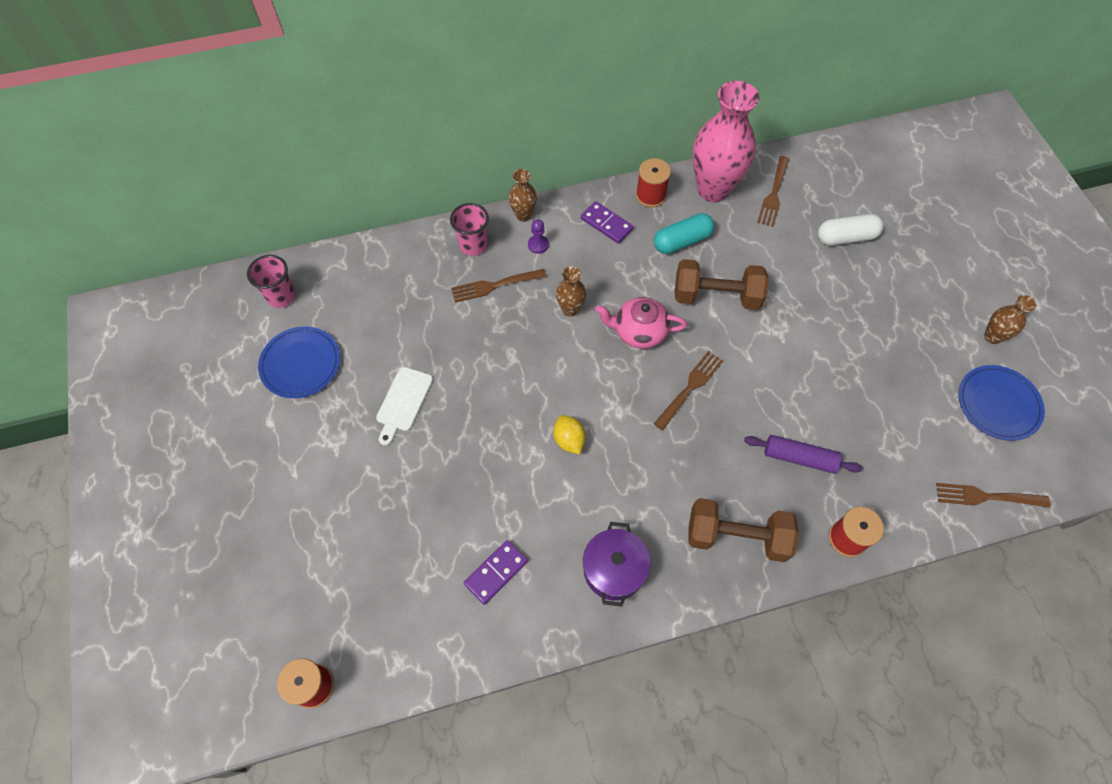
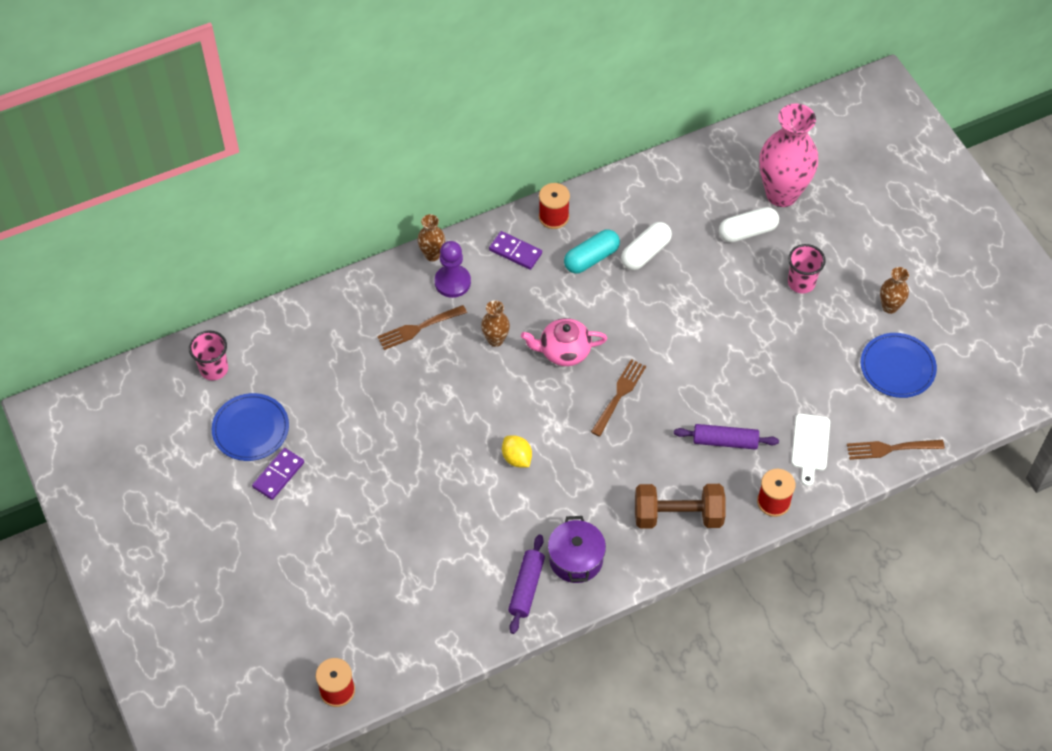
camera: 10 degrees left, 5 degrees down
white cutting board [376,367,433,446] -> white cutting board moved to [791,414,830,486]
pink cup [450,203,489,256] -> pink cup moved to [788,244,826,293]
purple domino [464,540,528,605] -> purple domino moved to [252,448,304,500]
purple pawn [528,219,549,254] -> purple pawn [434,241,471,298], size x1.77
brown dumbbell [675,259,769,310] -> none
pink vase [693,81,759,202] -> pink vase moved to [759,103,818,207]
brown fork [757,156,789,227] -> none
none -> purple rolling pin [508,535,545,634]
none -> white capsule [621,222,672,270]

